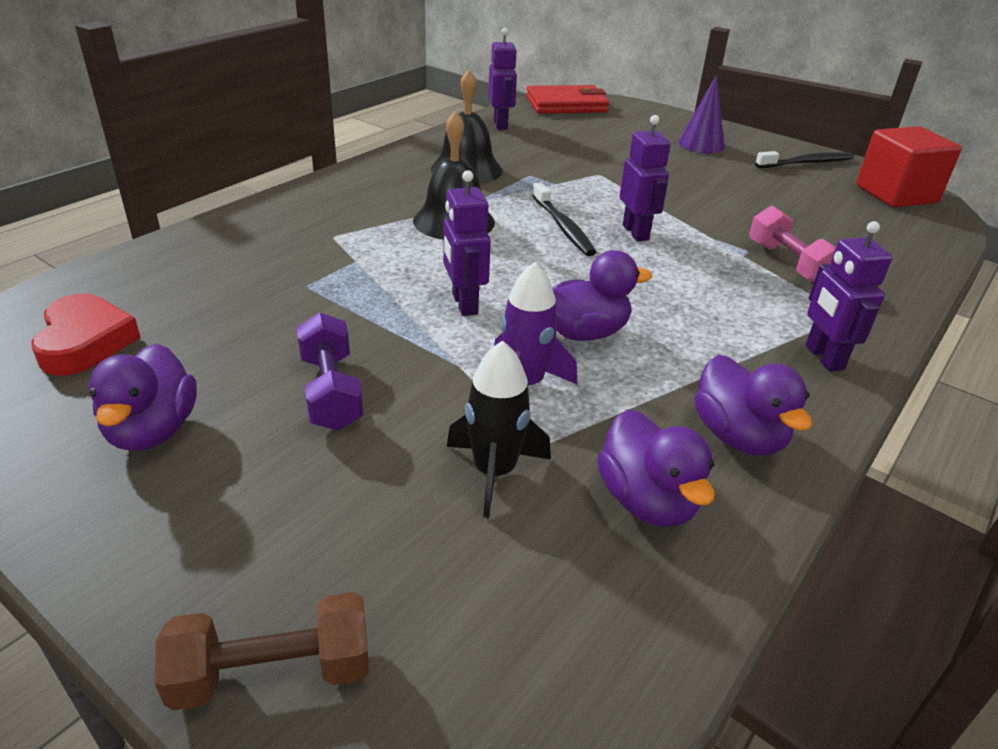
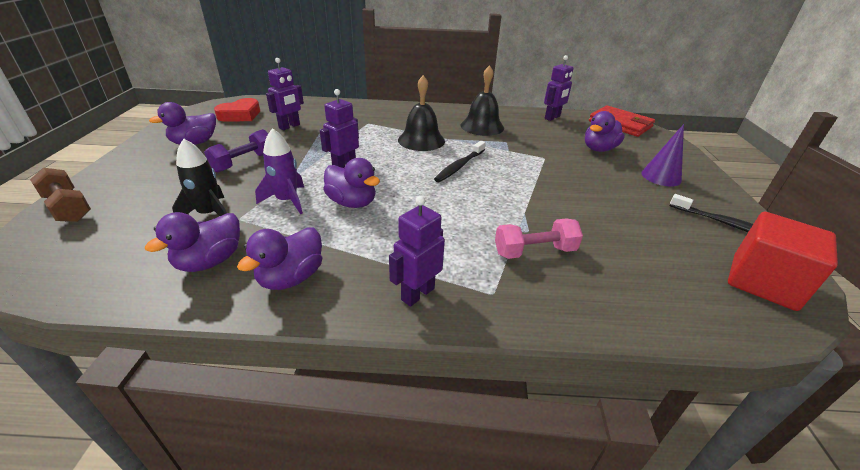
camera: 55 degrees right, 0 degrees up
purple robot [620,115,671,241] -> purple robot moved to [266,58,304,130]
pink dumbbell [749,206,836,283] -> pink dumbbell turned 45 degrees clockwise [495,218,583,259]
none -> purple duck [585,111,625,152]

